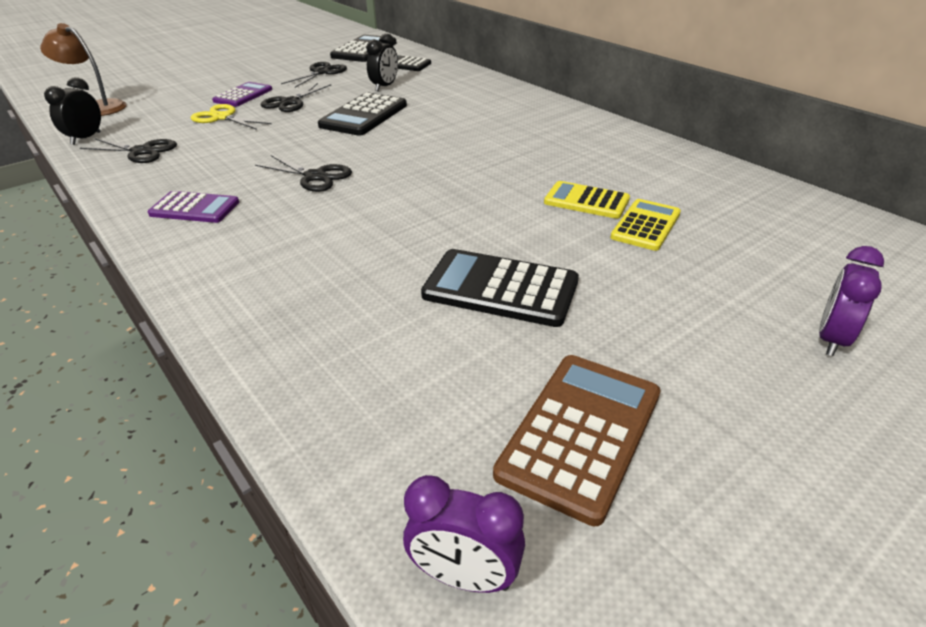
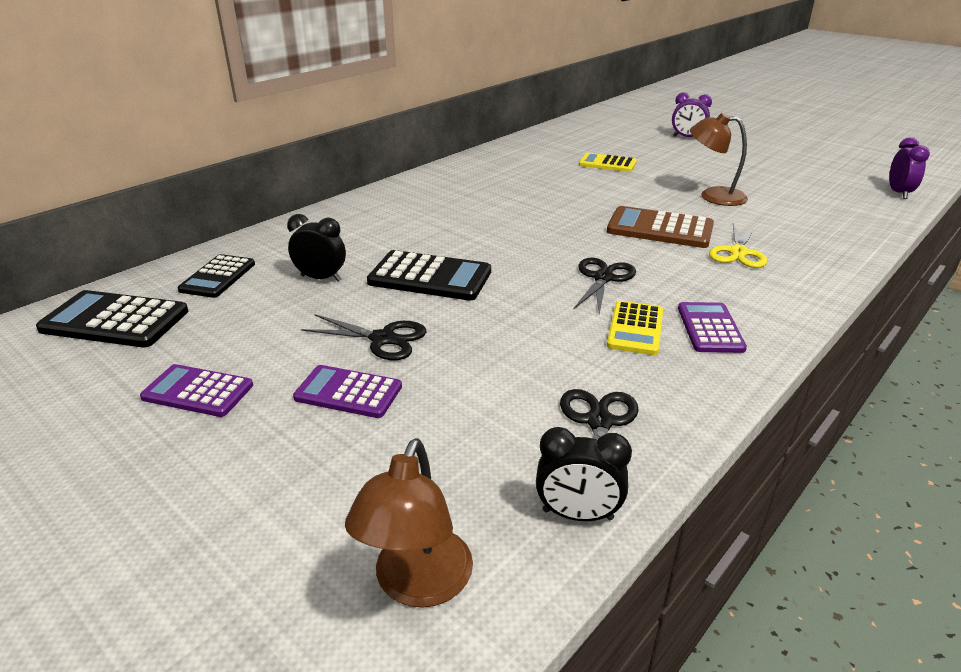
camera: 100 degrees left, 5 degrees down
yellow scissors [191,104,272,130] -> yellow scissors moved to [709,223,767,268]
black scissors [281,62,347,88] -> none
black calculator [421,249,579,327] -> brown lamp [690,113,748,206]
brown calculator [493,355,660,526] -> brown calculator moved to [607,206,714,248]
yellow calculator [544,181,630,219] -> yellow calculator moved to [607,301,663,355]
none -> purple calculator [140,364,253,417]

